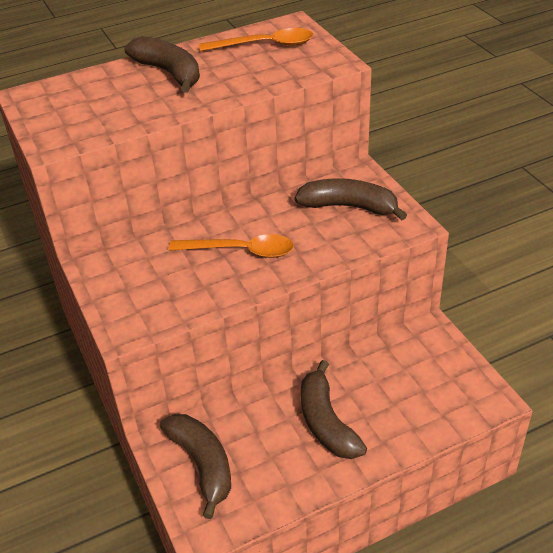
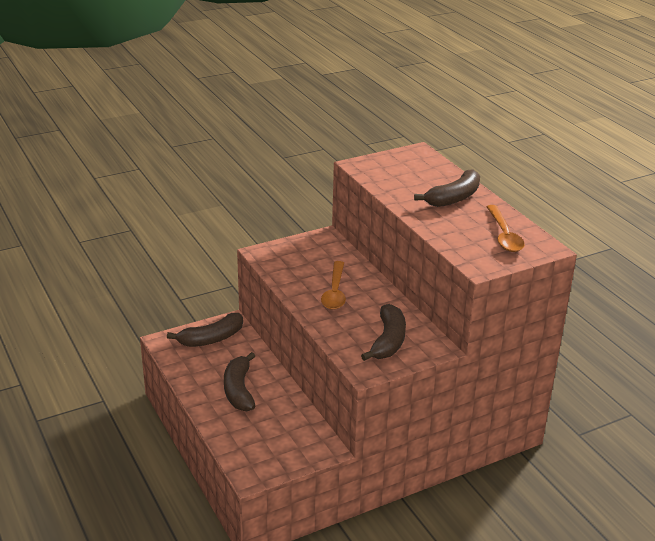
camera: 85 degrees right, 10 degrees down
brown banana [301,360,367,459] -> brown banana turned 75 degrees counterclockwise [224,352,255,411]

